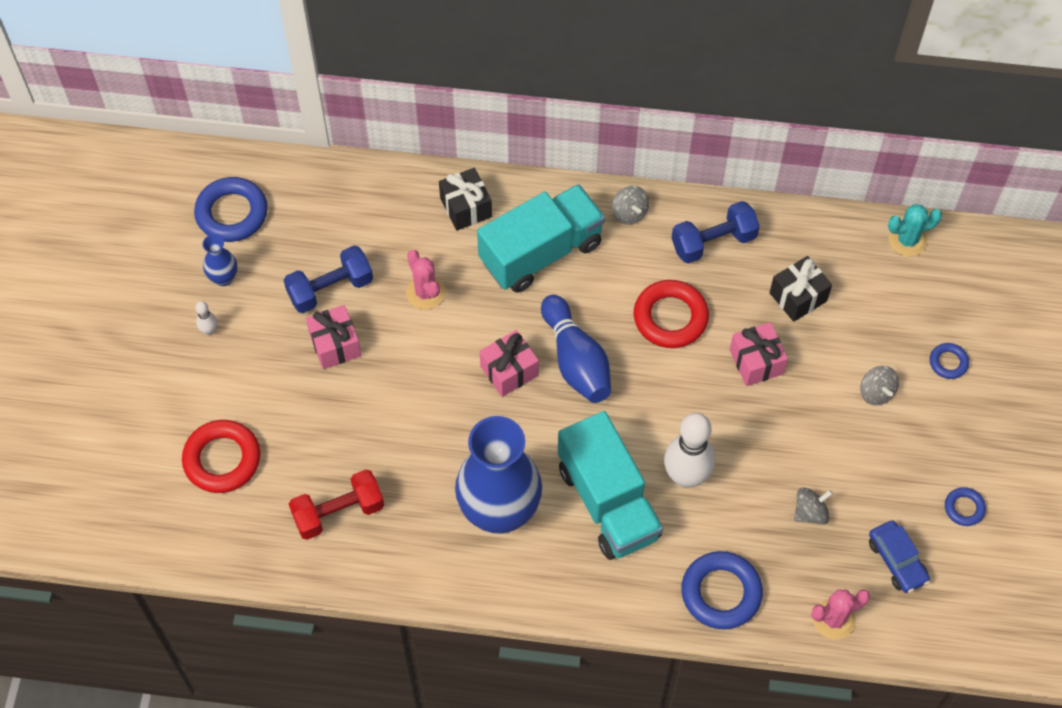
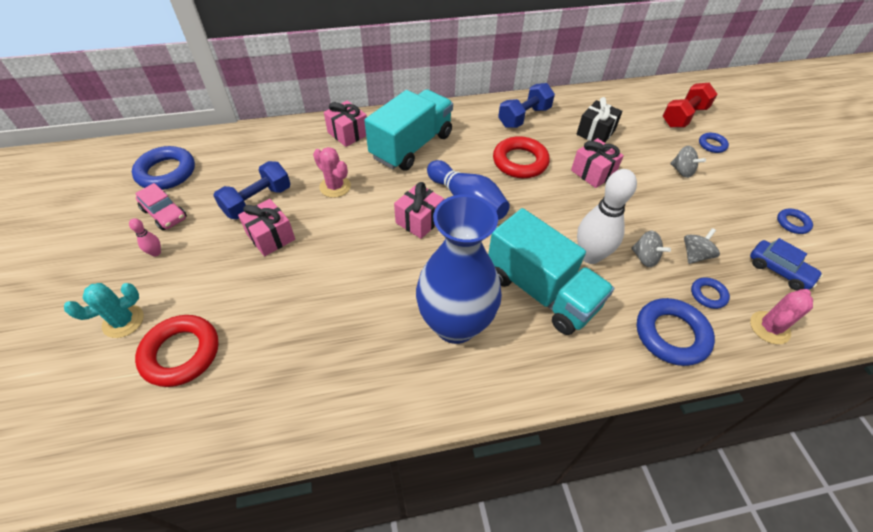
camera: 20 degrees left, 10 degrees down
white bowling pin [195,301,218,335] -> pink bowling pin [129,218,161,257]
blue vase [203,234,237,286] -> pink car [135,183,187,230]
red dumbbell [289,469,384,540] -> red dumbbell moved to [663,83,717,128]
black gift [439,168,492,231] -> pink gift [324,101,367,147]
grey spinning top [612,186,649,225] -> grey spinning top moved to [631,230,671,267]
turquoise cactus [888,204,942,257] -> turquoise cactus moved to [64,283,144,338]
none -> blue ring [691,277,730,309]

